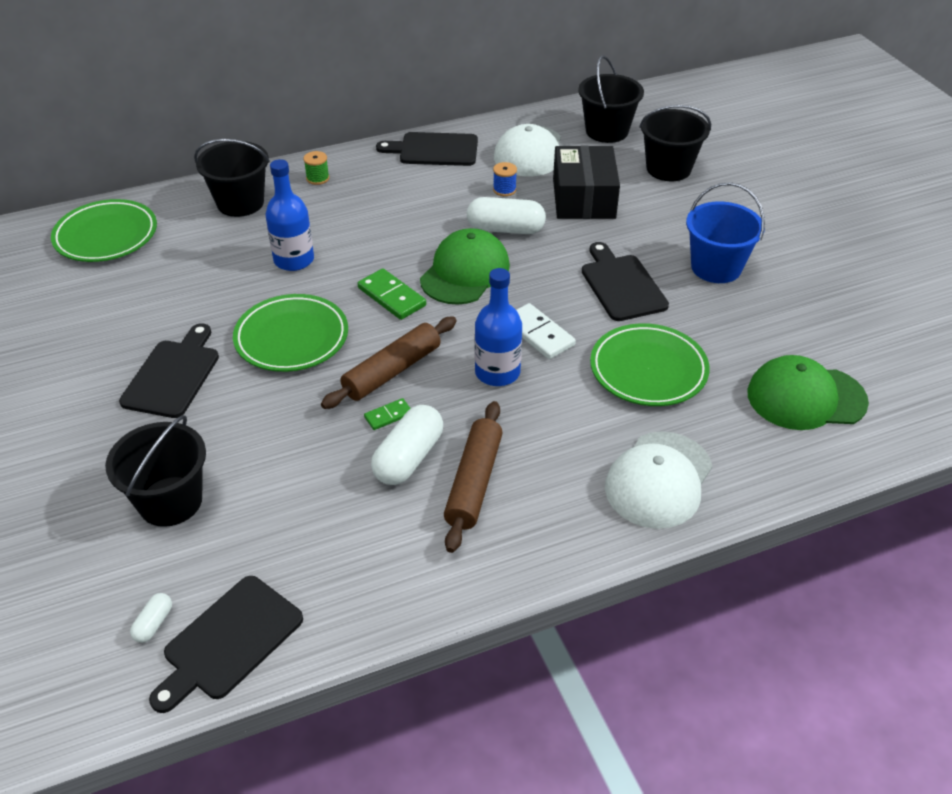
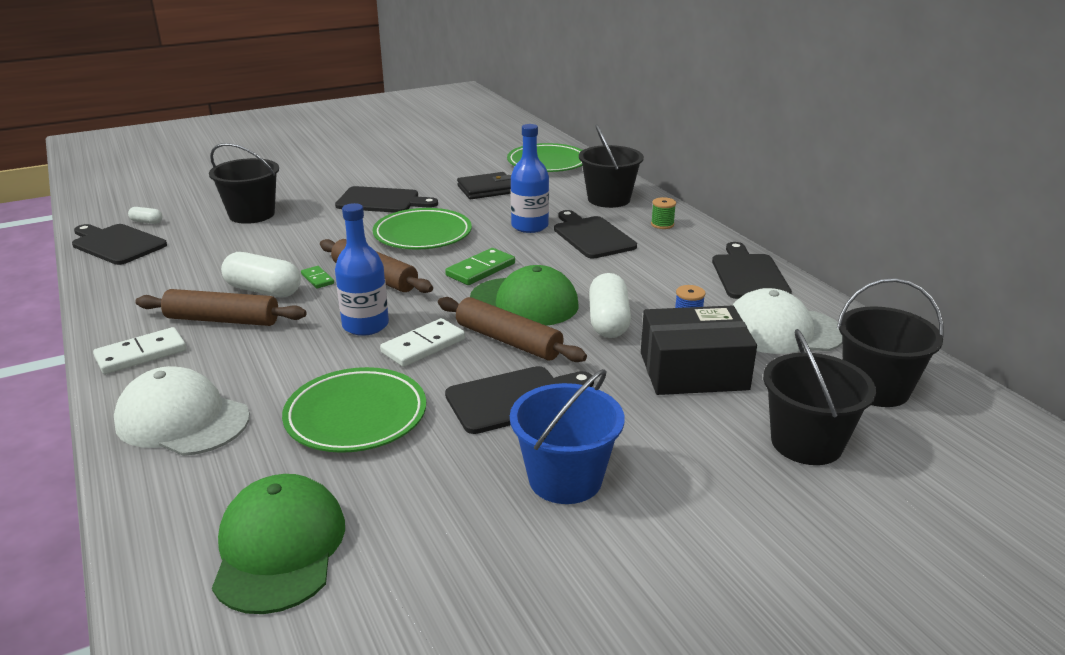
camera: 85 degrees right, 15 degrees down
none -> white domino [93,327,186,374]
none -> brown rolling pin [438,297,587,362]
none -> black wallet [457,172,511,199]
none -> black cutting board [554,210,637,259]

